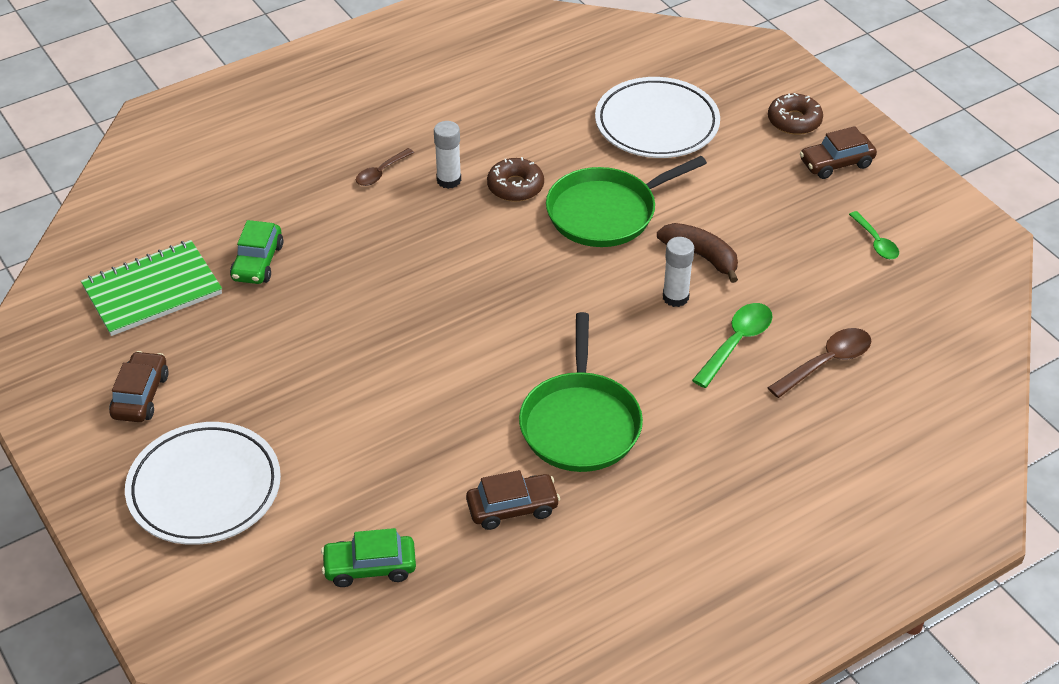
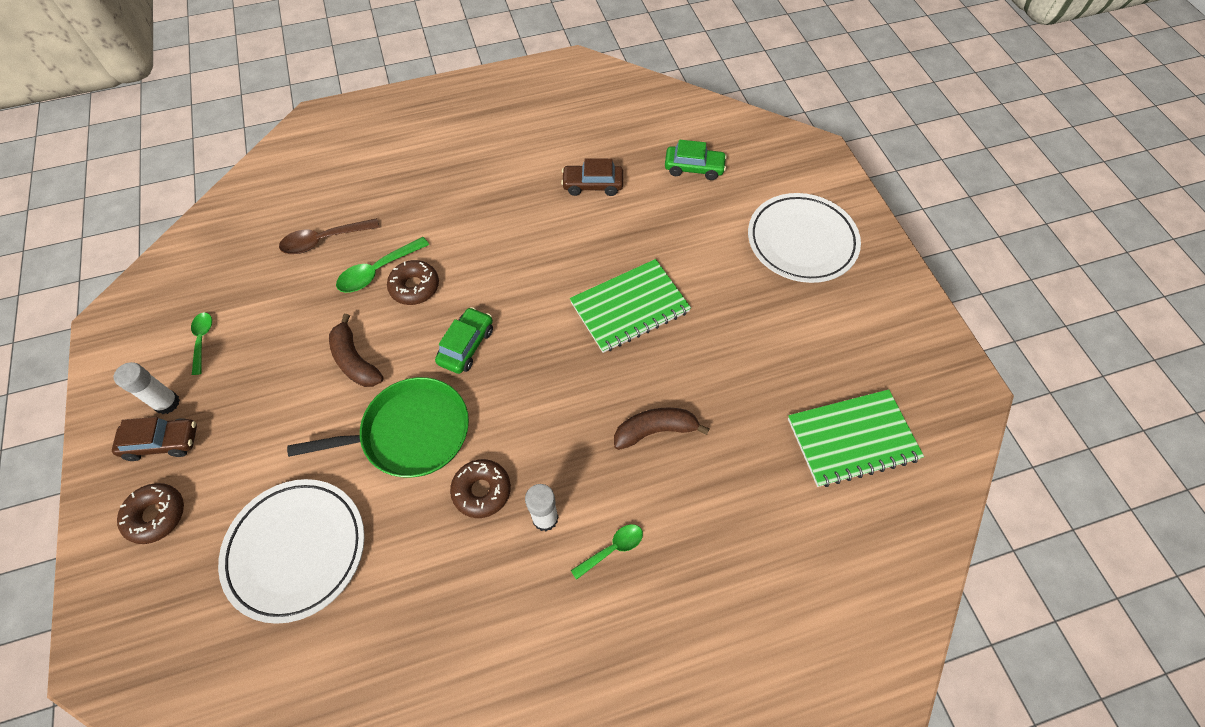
camera: 165 degrees left, 15 degrees up
brown car [109,351,169,422] -> none
green car [230,220,283,284] -> green car moved to [435,307,493,374]
brown spoon [356,148,414,186] -> green spoon [571,524,643,580]
green pan [519,312,643,472] -> none
white glue stick [663,237,694,307] -> white glue stick moved to [114,362,180,414]
none -> brown donut [387,260,439,305]
none -> green notebook [570,259,691,353]
none -> brown banana [614,407,709,450]

